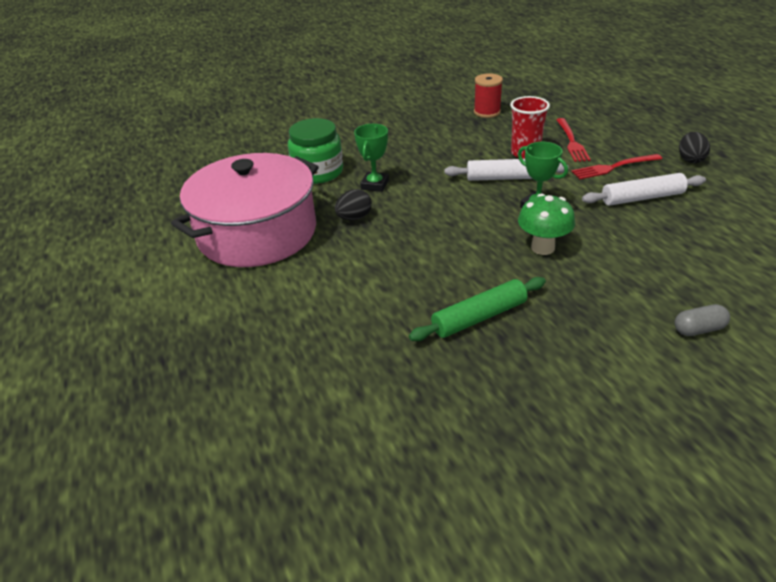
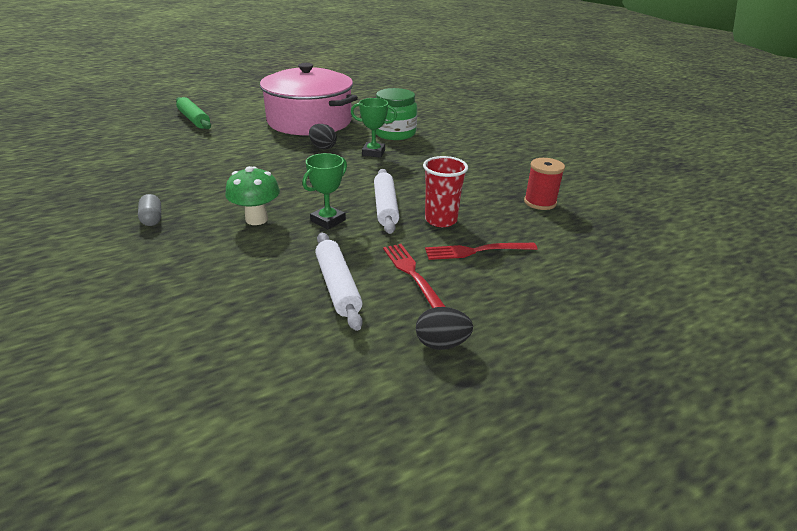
camera: 80 degrees right, 5 degrees down
green rolling pin [409,277,546,341] -> green rolling pin moved to [176,97,211,129]
grey capsule [675,304,730,336] -> grey capsule moved to [138,194,161,226]

